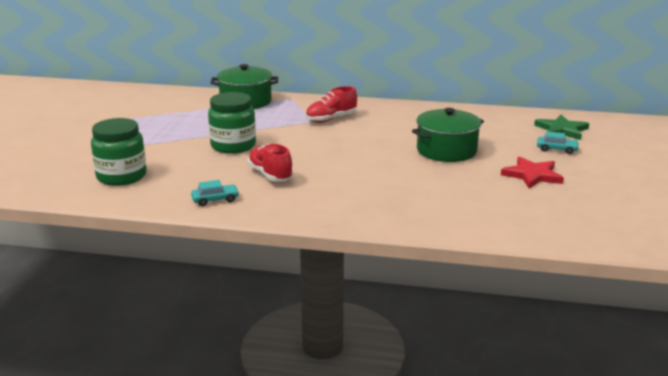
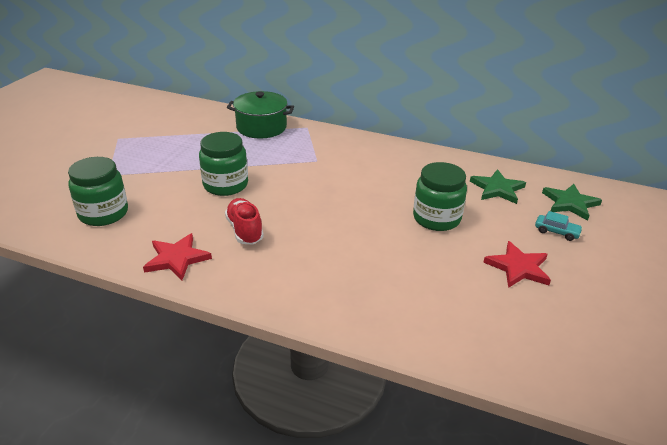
camera: 10 degrees right, 10 degrees up
turquoise car [191,180,239,206] -> red star [143,233,212,280]
red shoe [306,86,357,122] -> none
green pot [412,108,484,162] -> green jar [413,162,467,231]
none -> green star [470,169,526,204]

